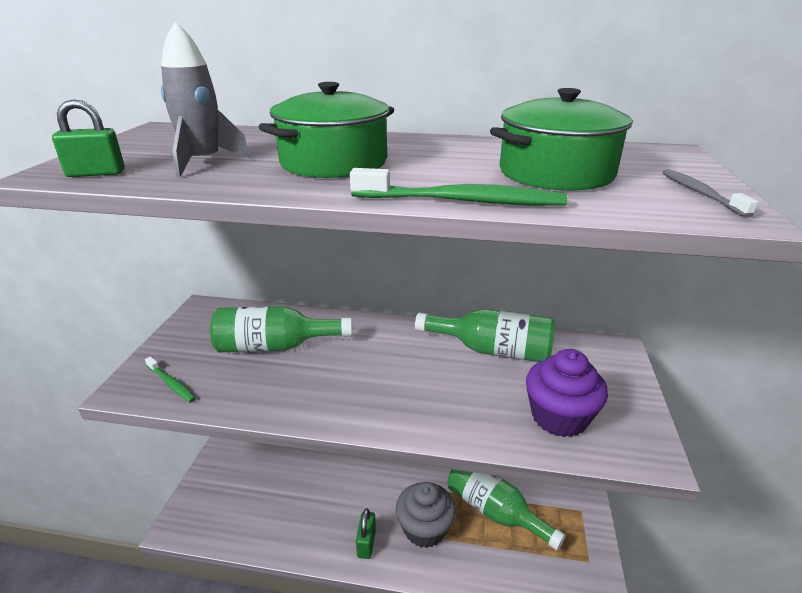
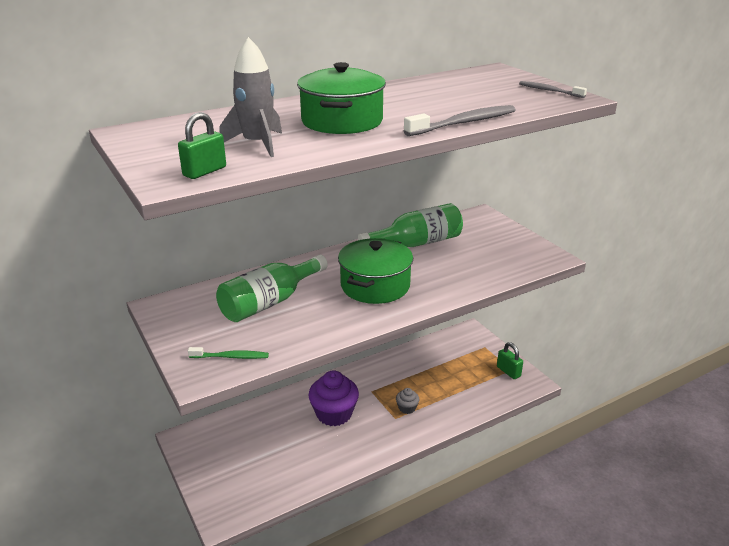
camera: 40 degrees left, 0 degrees up
green toothbrush [350,168,568,206] -> grey toothbrush [404,105,516,136]
green padlock [356,508,376,559] -> green padlock moved to [497,342,523,379]
grey cupcake [396,482,456,548] -> grey cupcake [396,388,419,414], size x0.48
green bottle [448,469,566,551] -> none
green pot [490,88,633,191] -> green pot moved to [338,238,413,304]
purple cupcake [526,349,608,437] -> purple cupcake moved to [308,370,359,426]

